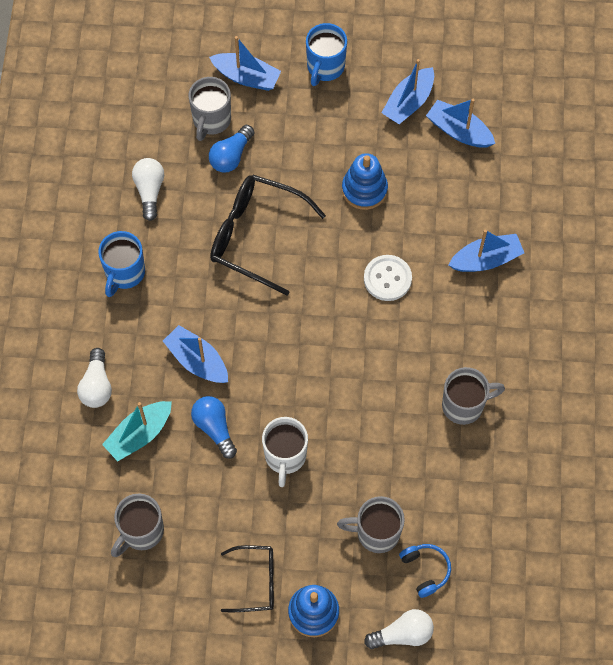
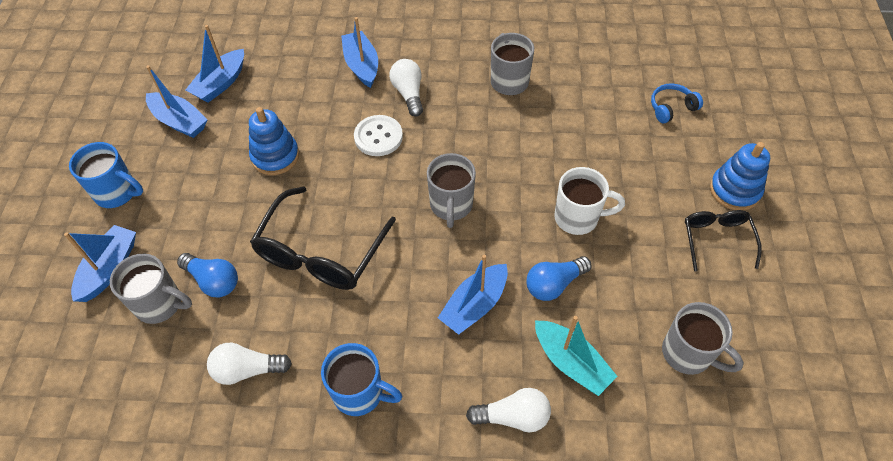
camera: 90 degrees left, 10 degrees down
grey mug [337,496,405,553] -> grey mug moved to [427,153,476,228]
white light bulb [364,609,434,649] -> white light bulb moved to [389,59,423,117]

